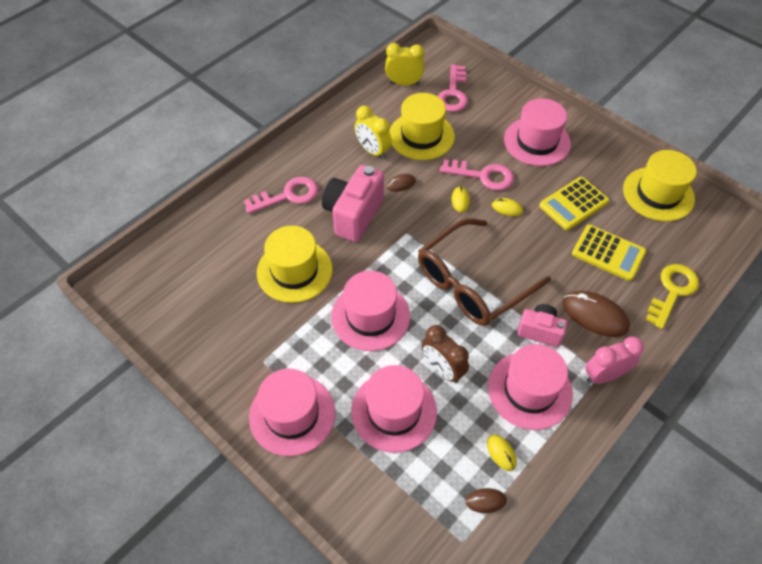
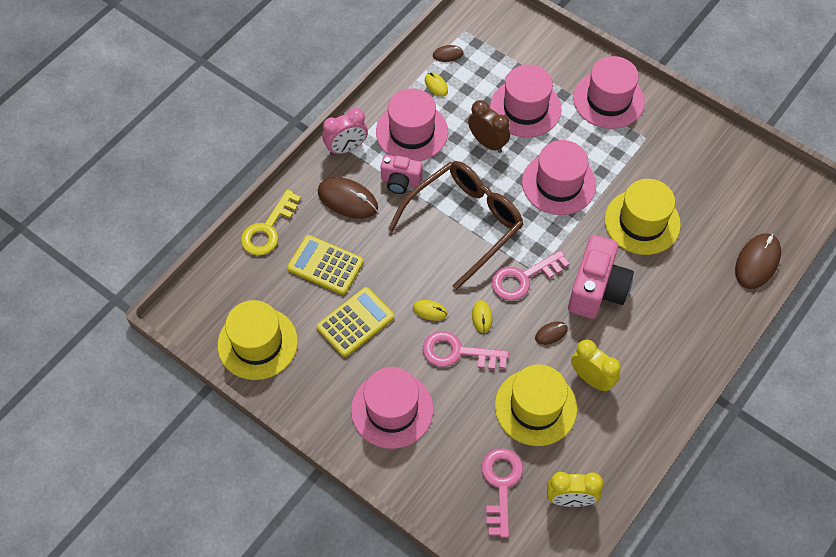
camera: 175 degrees right, 5 degrees up
pink key [244,177,318,214] -> pink key moved to [491,250,569,301]
none -> brown mouse [735,233,781,289]

